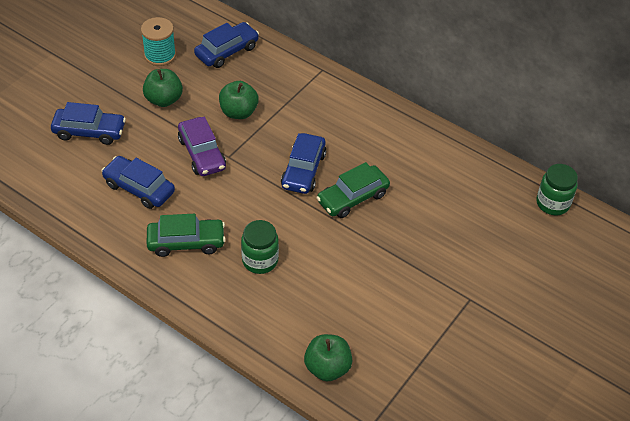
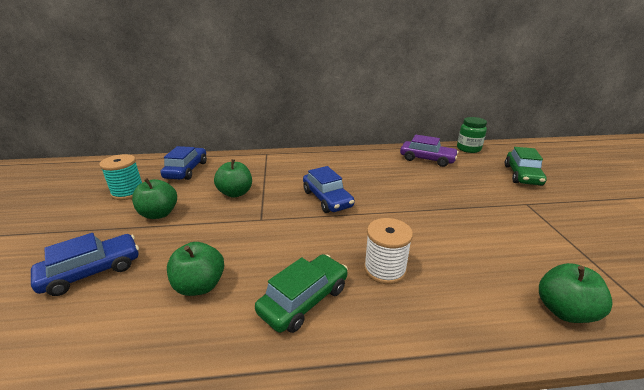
camera: 40 degrees left, 20 degrees down
blue car [101,156,175,209] -> green apple [167,242,224,296]
purple car [178,117,226,176] -> purple car moved to [400,135,459,167]
green jar [241,220,279,274] -> white spool [364,218,413,284]
green car [316,162,390,218] -> green car moved to [505,147,547,186]

